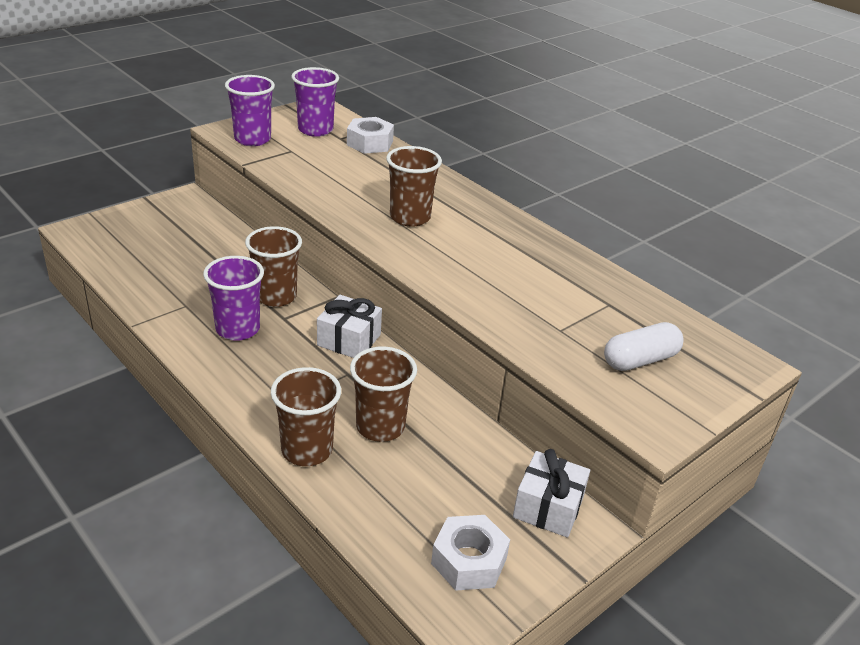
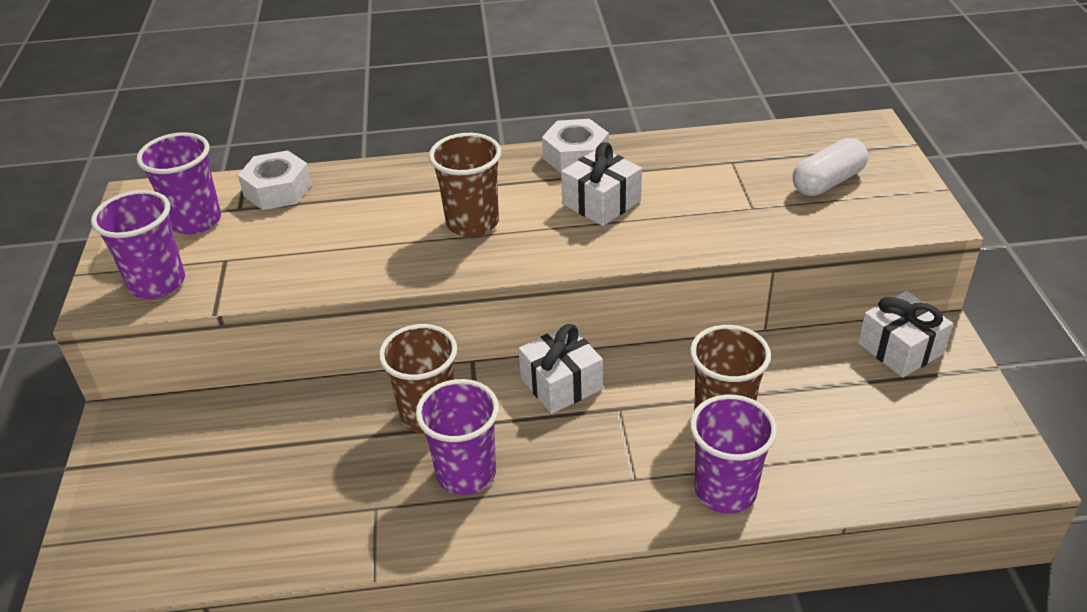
camera: 50 degrees left, 5 degrees up
brown cup [271,367,341,466] -> purple cup [690,395,777,514]
white nut [431,515,510,591] -> white nut moved to [542,119,609,173]
white capsule [604,322,684,371] -> white capsule turned 45 degrees clockwise [793,138,868,196]
none -> white gift [561,142,642,226]

